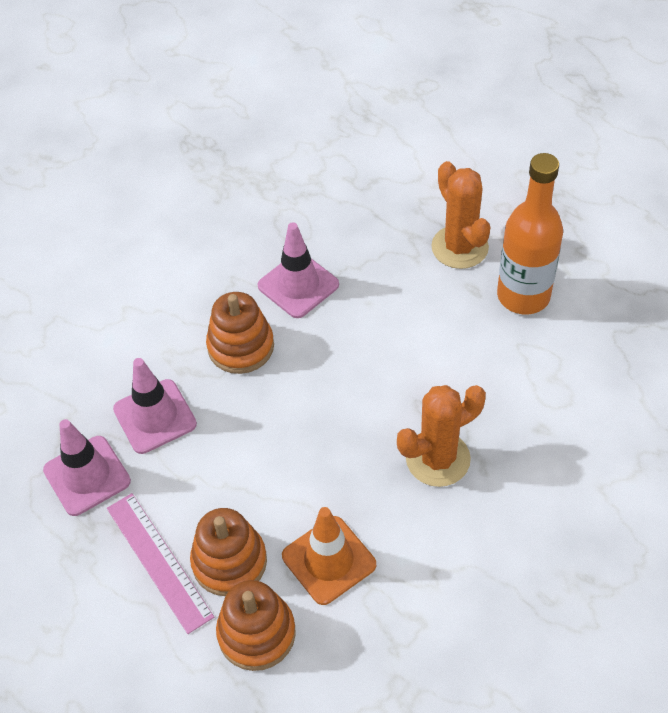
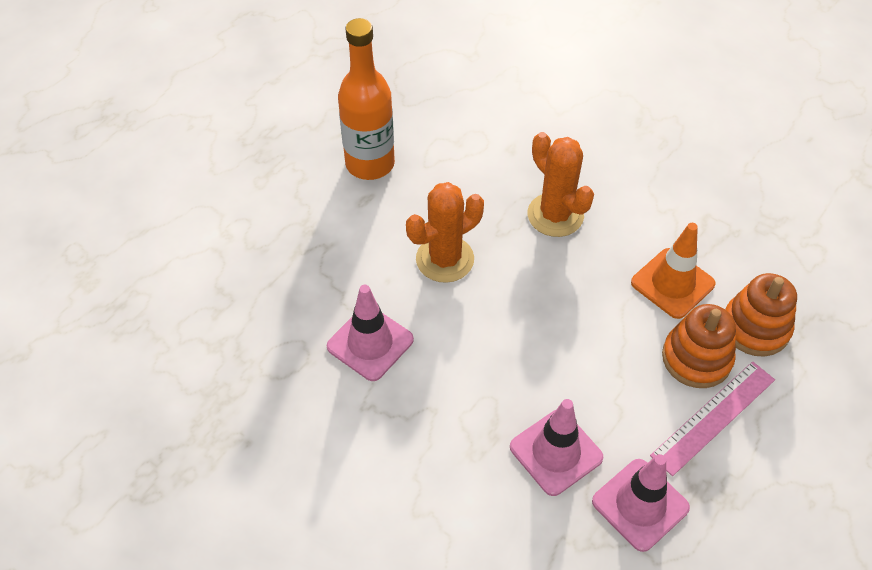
camera: 100 degrees left, 0 degrees up
orange stacking toy [206,292,274,374] -> none
orange cactus [431,161,490,269] -> orange cactus moved to [406,182,484,283]

